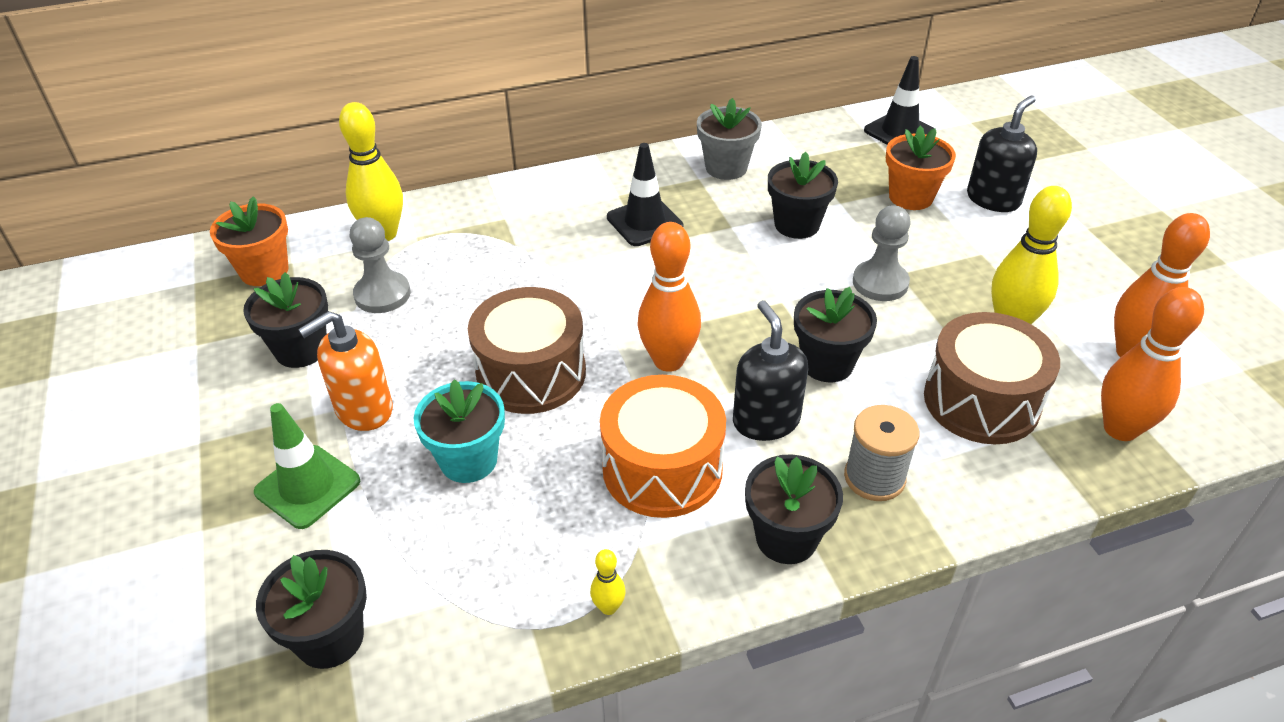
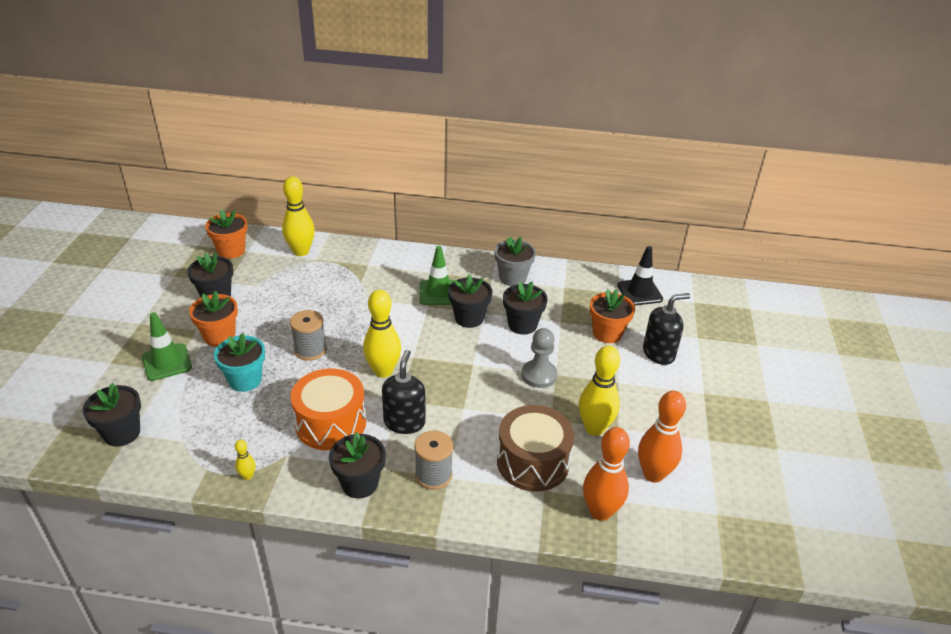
camera: 25 degrees right, 5 degrees down
orange soap dispenser [298,311,393,431] -> orange flower pot [189,291,238,347]
grey pawn [350,217,410,313] -> none
brown drum [468,287,586,414] -> grey spool [290,310,326,361]
black traffic cone [607,143,683,246] -> green traffic cone [420,246,455,305]
orange bowling pin [637,222,701,372] -> yellow bowling pin [363,290,401,378]
black flower pot [794,287,877,382] -> black flower pot moved to [448,274,493,328]

